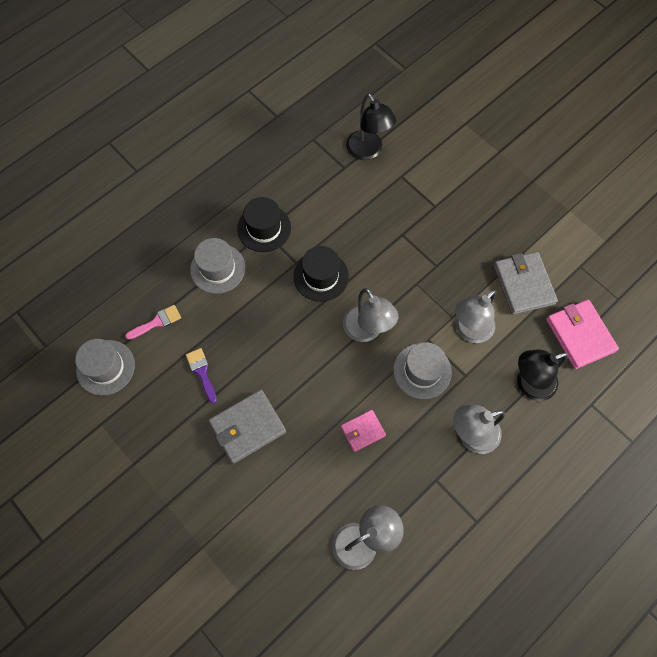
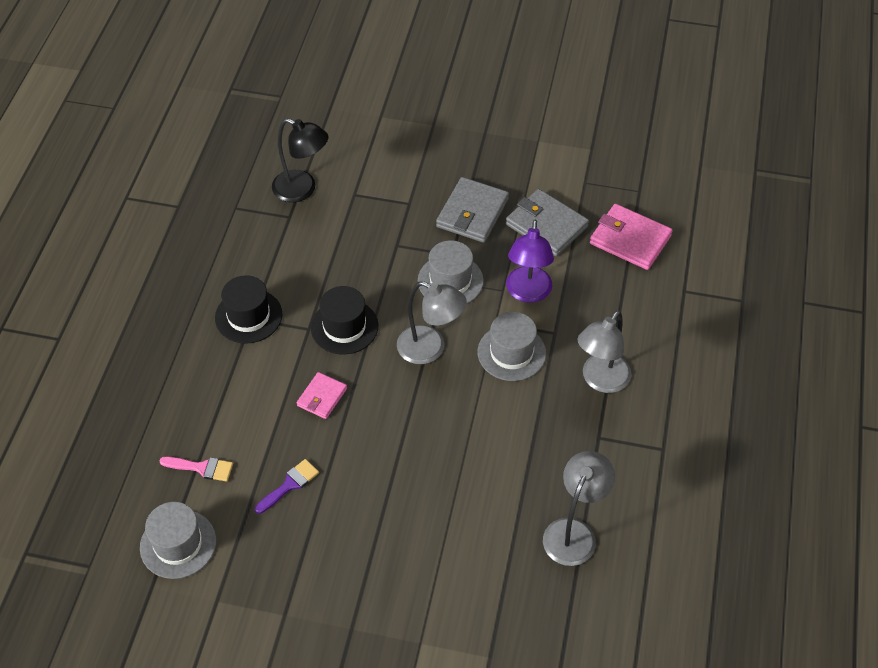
camera: 35 degrees left, 15 degrees down
pink brush [125,305,181,340] -> pink brush turned 75 degrees clockwise [160,457,233,481]
purple brush [186,348,217,404] -> purple brush turned 105 degrees clockwise [255,459,319,514]
grey hat [190,238,245,294] -> grey hat moved to [418,240,484,303]
grey wallet [209,390,286,464] -> grey wallet moved to [436,177,509,243]
pink wallet [341,410,386,452] -> pink wallet moved to [297,372,347,419]
grey lamp [455,290,496,343] -> purple lamp [506,220,554,303]
black lamp [517,349,568,401] -> none

